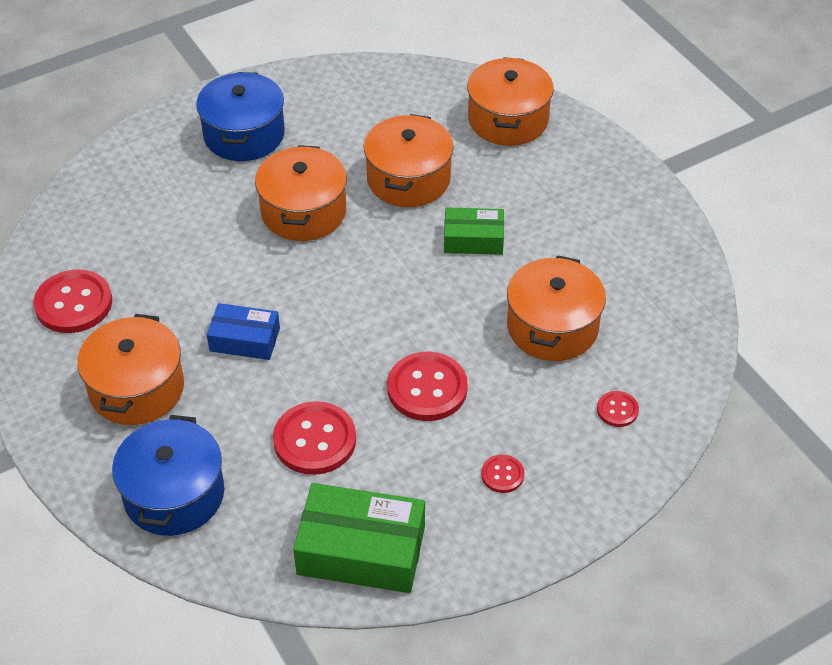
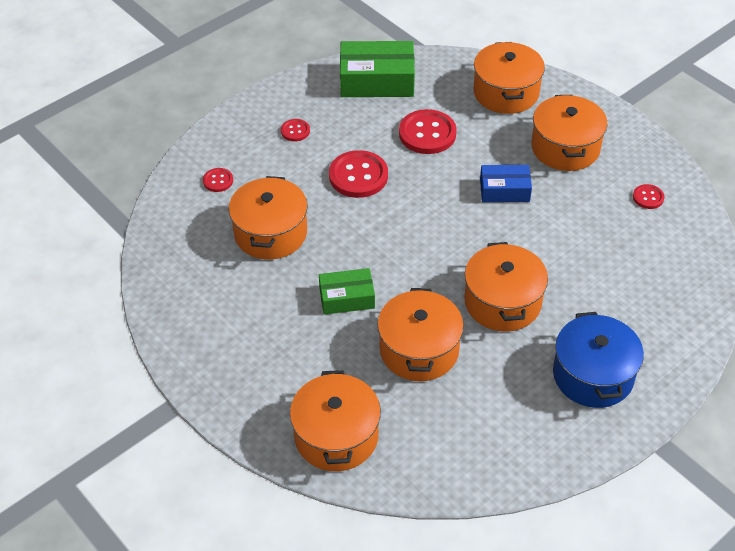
camera: 170 degrees right, 0 degrees up
red button [34,269,112,333] -> red button [633,184,665,209], size x0.51
blue pot [112,415,224,536] -> orange pot [474,42,545,114]

